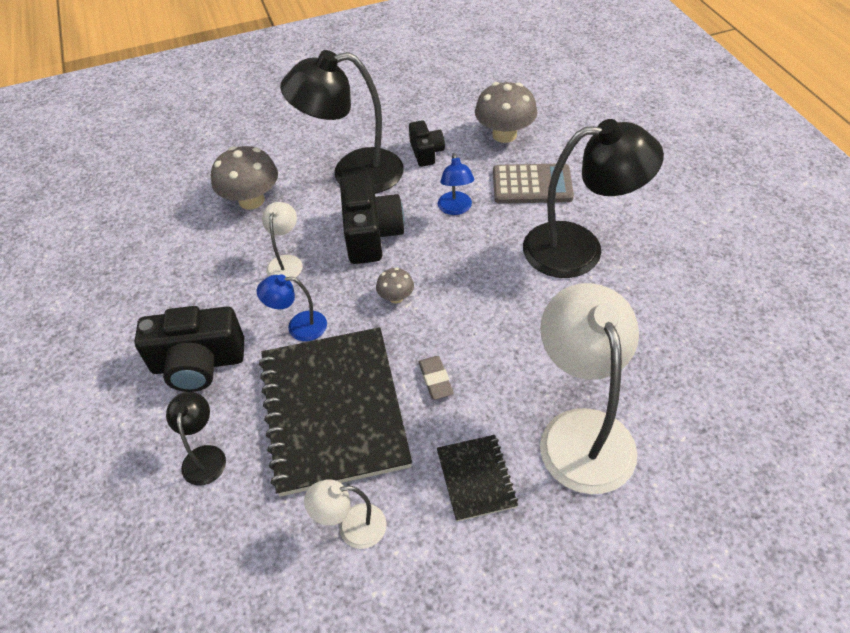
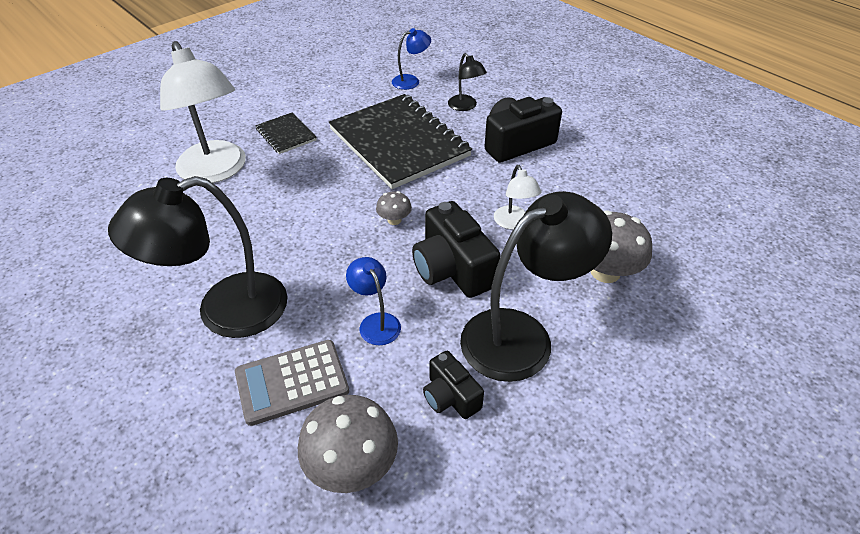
camera: 155 degrees right, 5 degrees down
blue lamp [257,275,327,341] -> blue lamp moved to [392,28,431,90]
white lamp [304,479,386,549] -> none
grey eraser [418,356,454,400] -> none

